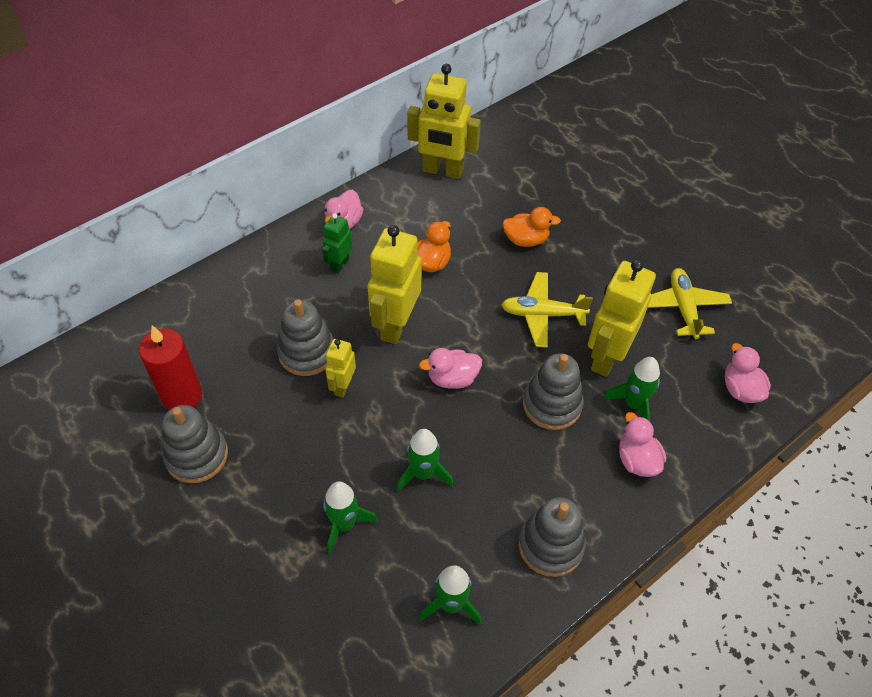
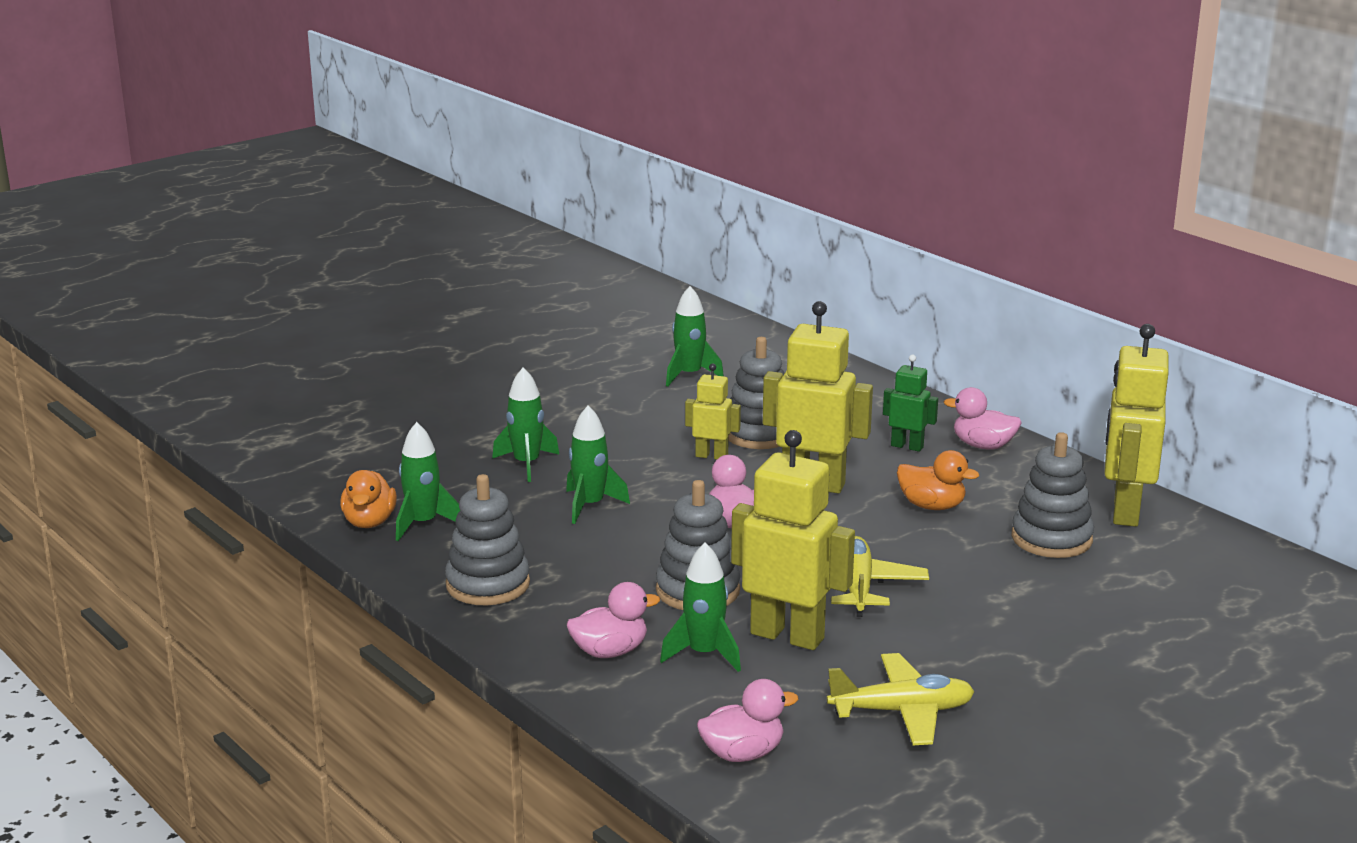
camera: 90 degrees right, 30 degrees down
red candle [139,325,202,410] -> green rocket [666,286,724,387]
grey stacking toy [162,405,228,483] -> grey stacking toy moved to [1012,432,1094,558]
orange duck [502,207,561,247] -> orange duck moved to [340,470,397,528]

